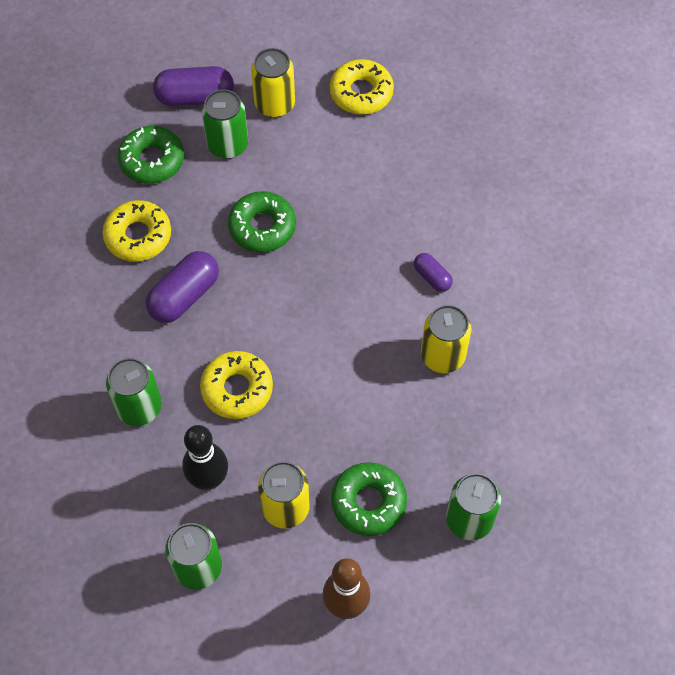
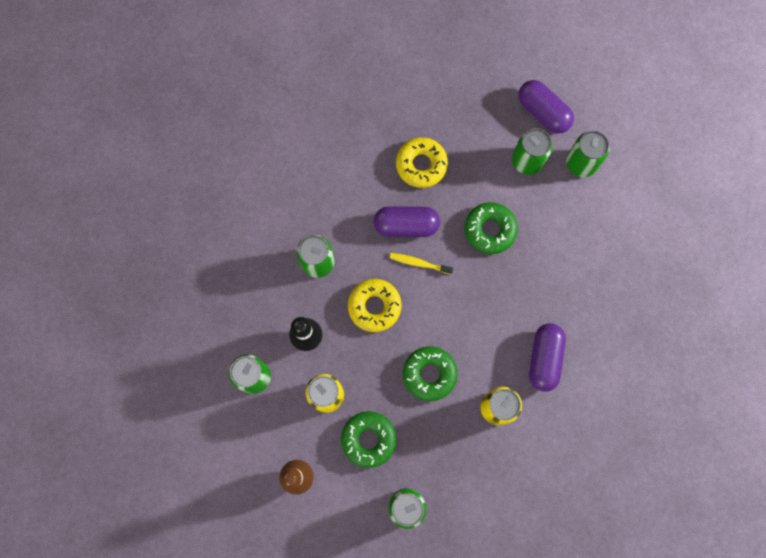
camera: 50 degrees right, 15 degrees up
green donut [118,126,184,184] -> green donut moved to [403,346,458,401]
yellow can [251,48,295,118] -> green can [566,131,610,177]
yellow donut [330,59,394,115] -> none
purple capsule [414,253,453,292] -> purple capsule [529,323,566,392], size x1.82
none -> yellow toothbrush [390,253,454,274]

